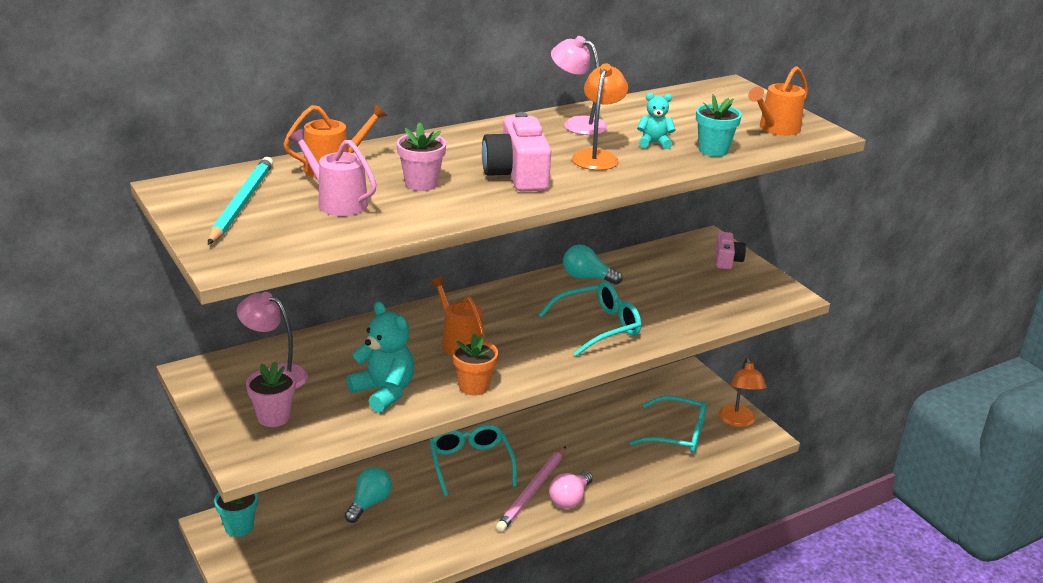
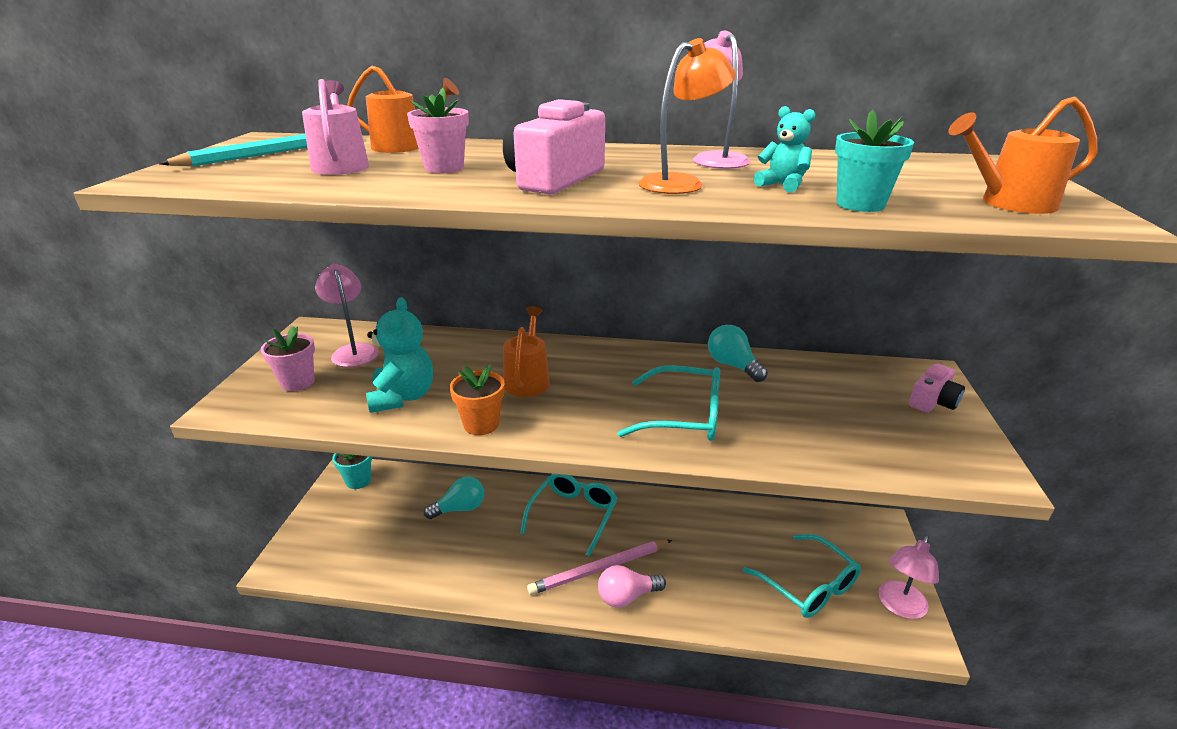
camera: 40 degrees right, 0 degrees up
orange lamp [719,358,766,427] -> pink lamp [878,535,939,619]

